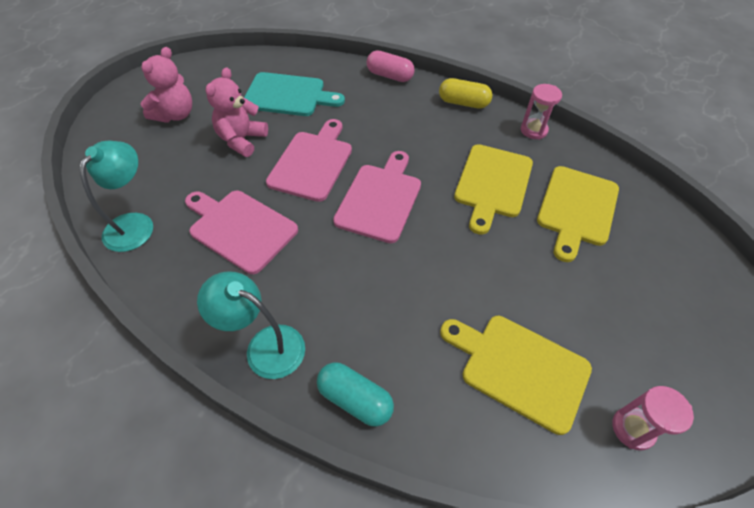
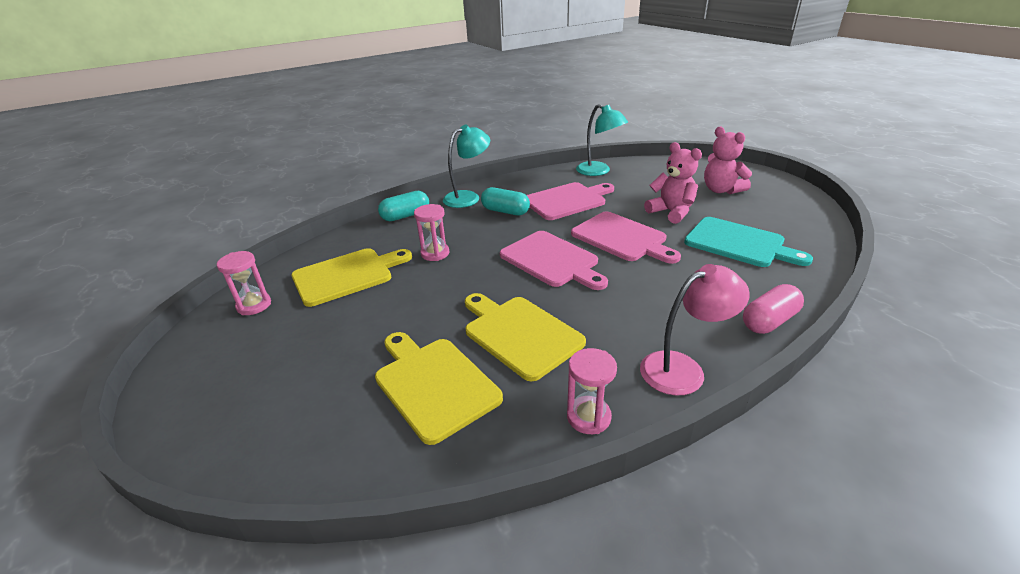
camera: 120 degrees right, 20 degrees down
turquoise cutting board [244,72,345,116] -> turquoise cutting board turned 90 degrees counterclockwise [684,217,813,267]
yellow capsule [439,78,492,109] -> pink lamp [640,264,750,395]
none -> pink hourglass [414,204,449,261]
none -> turquoise capsule [481,187,530,215]

